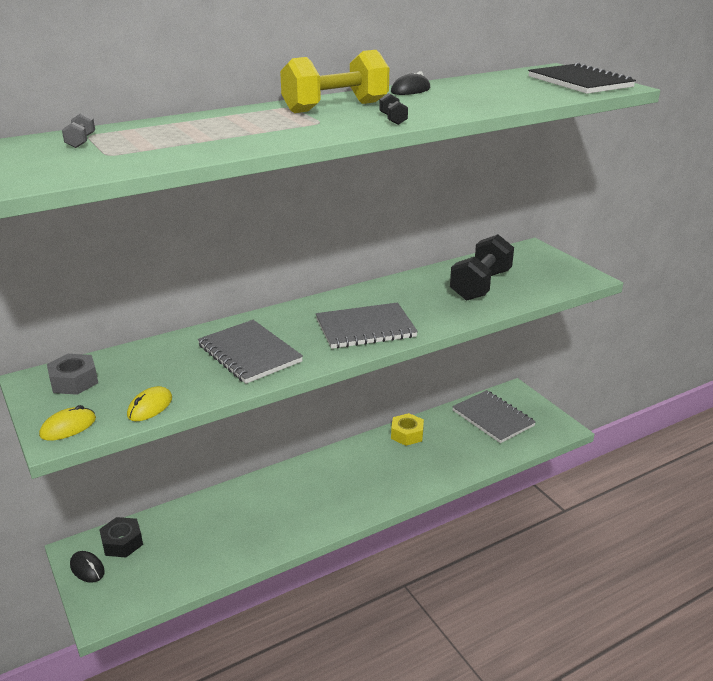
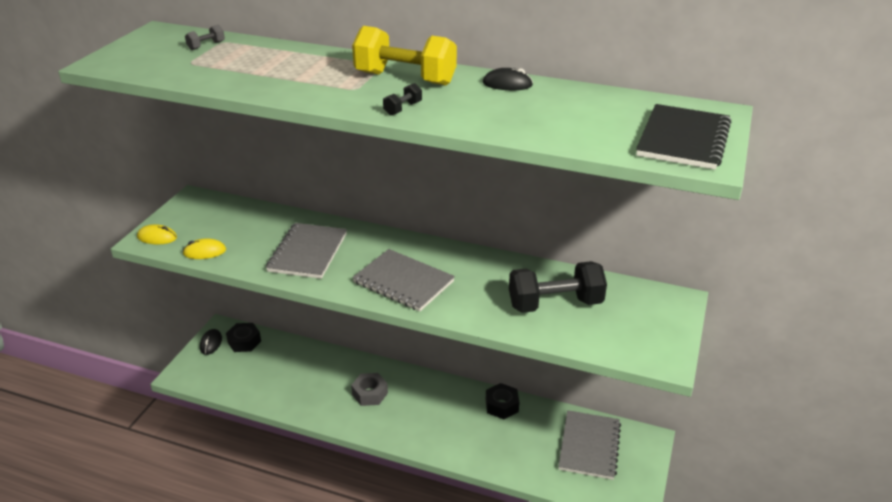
camera: 50 degrees right, 5 degrees up
grey nut [47,354,98,395] -> grey nut moved to [351,373,388,406]
yellow nut [391,413,424,446] -> black nut [486,383,519,419]

